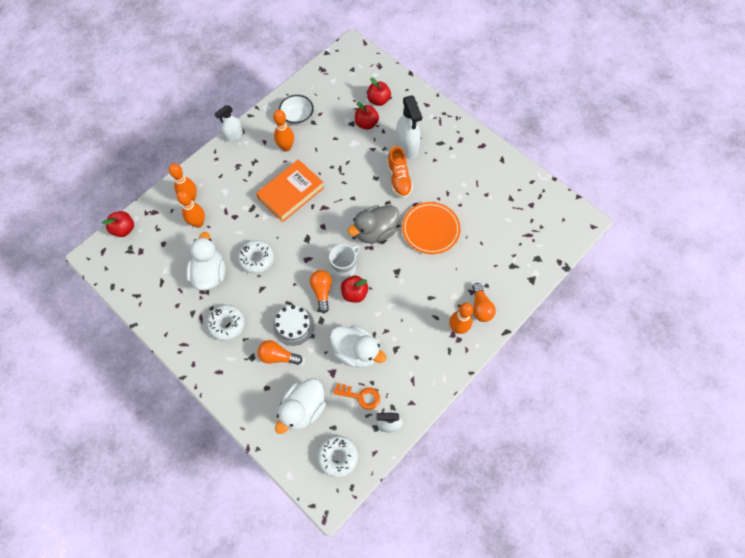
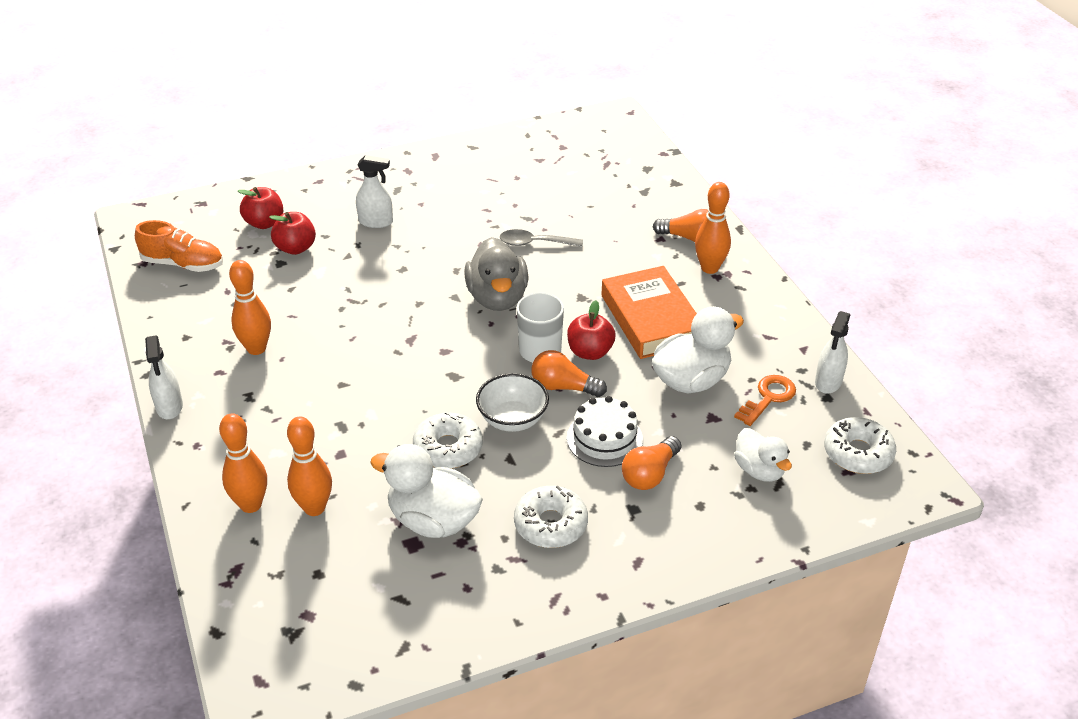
camera: 65 degrees left, 25 degrees down
red apple [102,211,134,237] -> none
orange book [256,159,324,222] -> orange book moved to [601,266,697,359]
white duck [275,378,326,434] -> white duck [734,428,792,482], size x0.63
white bowl [279,95,314,125] -> white bowl moved to [476,373,549,432]
orange shoe [387,146,413,198] -> orange shoe moved to [135,220,223,272]
white spray bottle [396,95,422,160] -> white spray bottle [356,155,393,228], size x0.62
orange plate [402,202,460,254] -> grey spoon [500,229,583,247]

